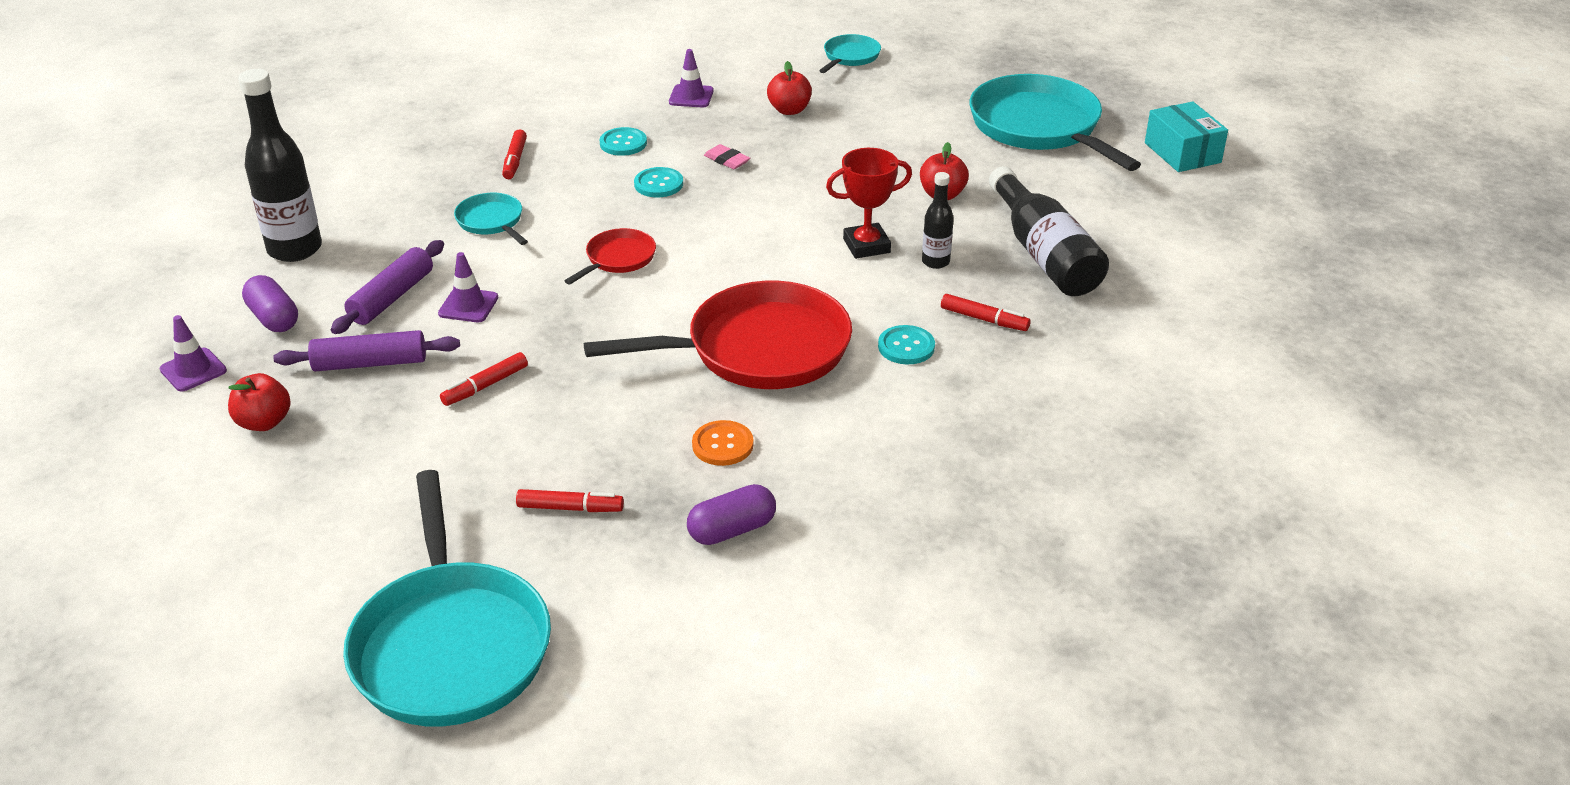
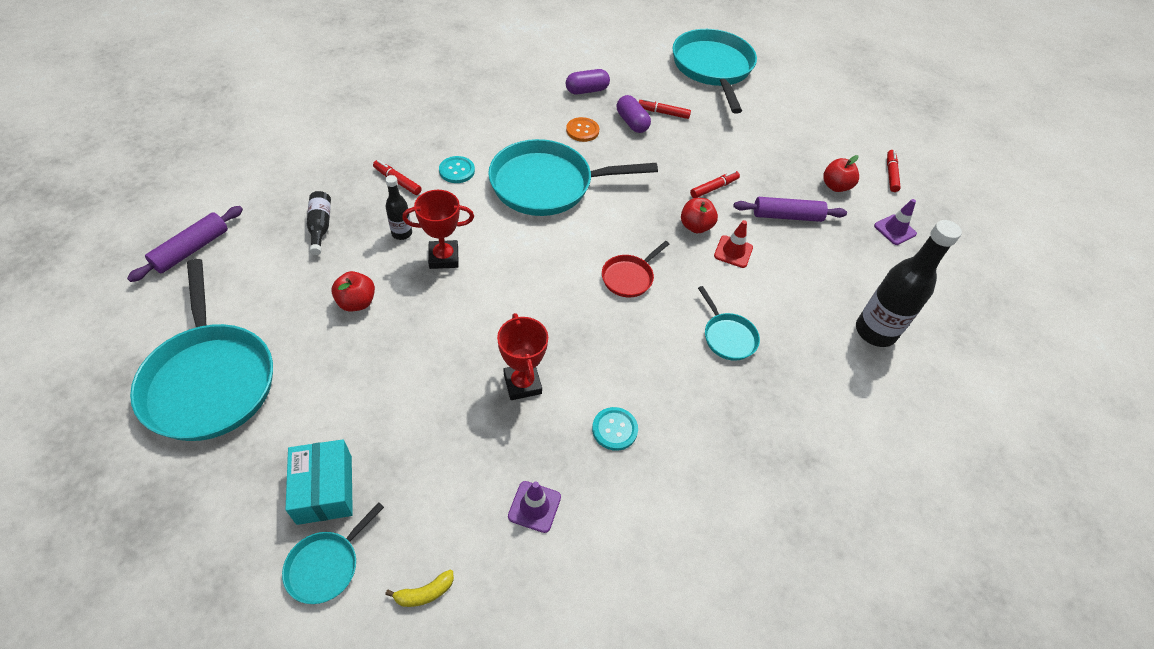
camera: 175 degrees left, 15 degrees up
purple capsule [242,275,298,332] -> purple capsule moved to [617,95,651,133]
purple rolling pin [331,240,444,334] -> purple rolling pin moved to [127,206,243,282]
purple traffic cone [438,252,498,322] -> red traffic cone [714,220,753,268]
red marker [502,129,527,179] -> red marker moved to [887,150,901,192]
red pan [584,281,852,389] -> turquoise pan [488,139,658,216]
turquoise button [634,167,683,197] -> none
pink eraser [704,144,750,169] -> red trophy [497,313,548,400]
red apple [767,61,812,115] -> red apple moved to [681,198,718,233]
black bottle [989,166,1109,296] -> black bottle [307,191,331,255], size x0.51
turquoise box [1145,101,1228,172] -> turquoise box moved to [285,439,353,525]
none -> yellow banana [385,570,454,607]

